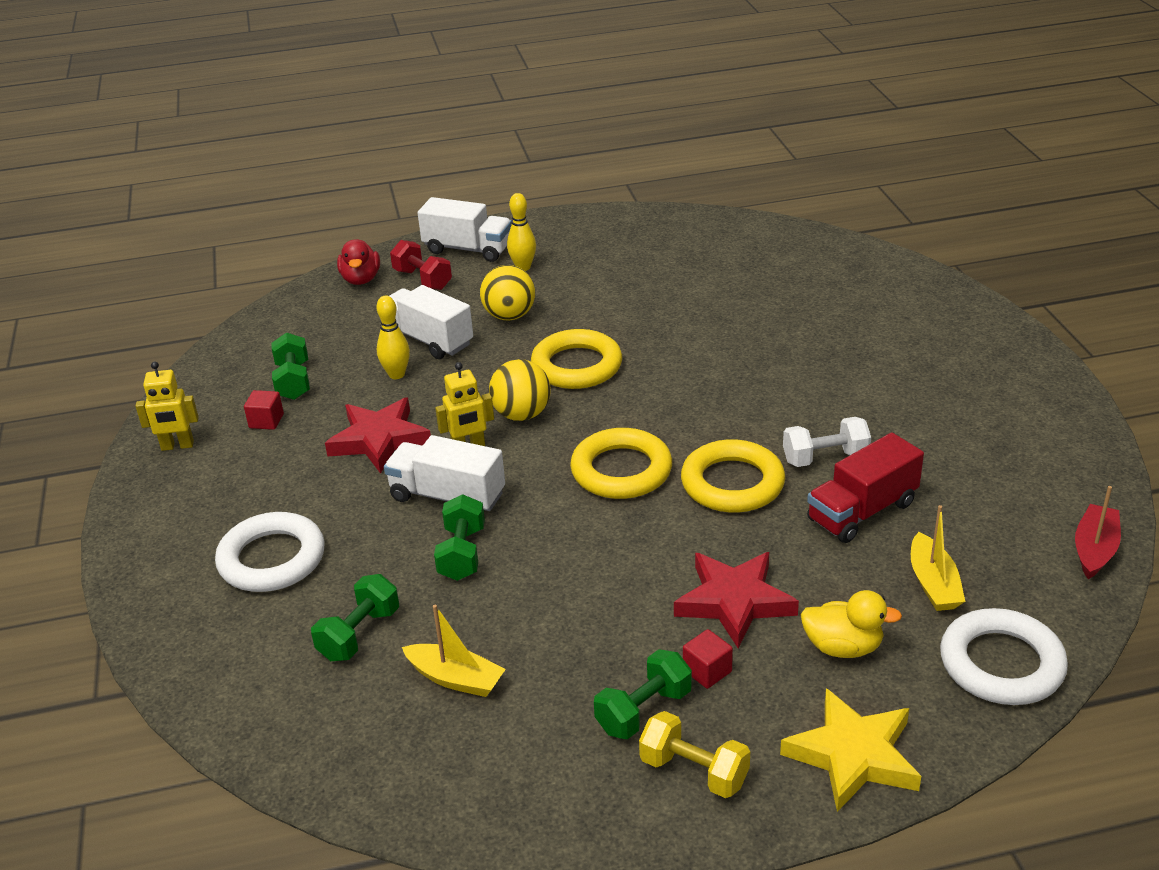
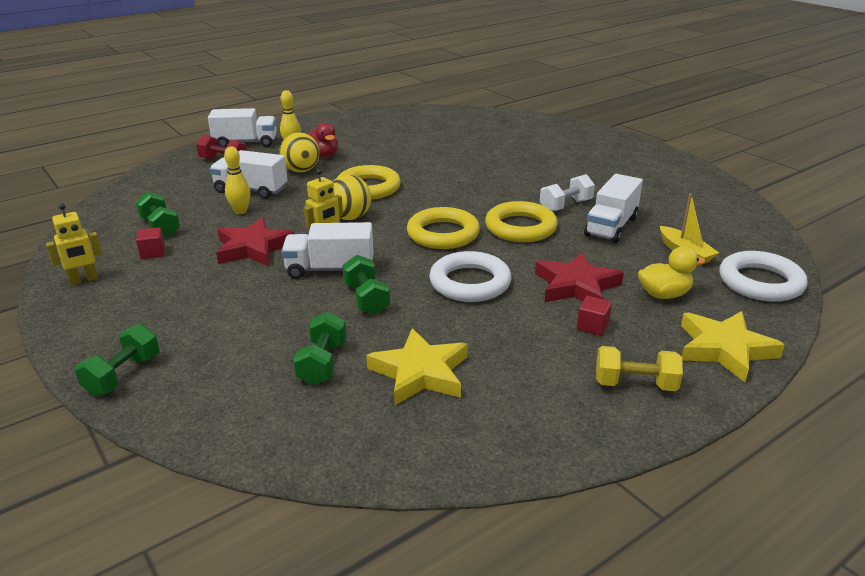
camera: 25 degrees left, 5 degrees down
white ring [215,512,325,592] -> white ring moved to [429,251,511,302]
red duck [337,239,380,285] -> red duck moved to [309,123,338,157]
yellow boat [402,605,506,697] -> yellow star [366,328,468,405]
green dumbbell [594,649,692,739] -> green dumbbell moved to [75,324,160,396]
red truck [807,432,924,543] -> white truck [584,174,643,243]
red boat [1075,486,1121,579] -> none

